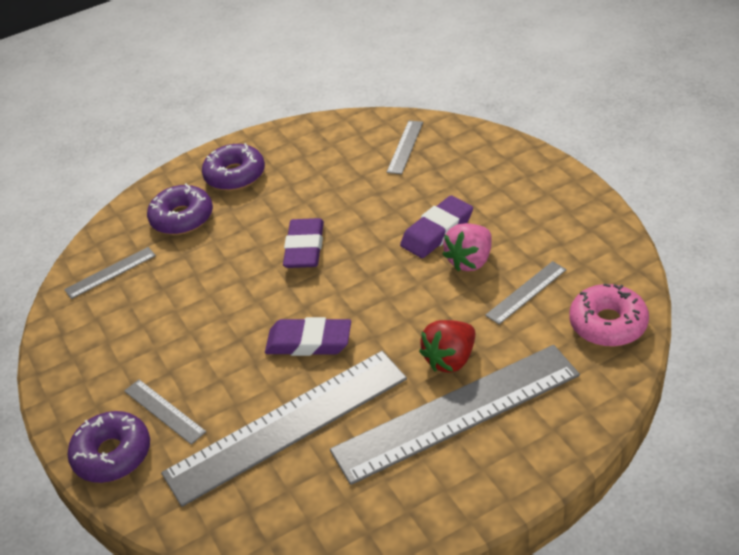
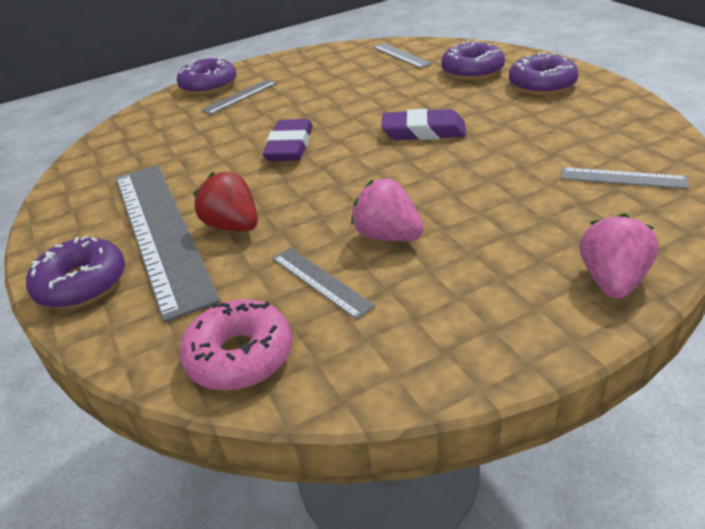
camera: 90 degrees right, 5 degrees down
grey ruler [161,351,407,507] -> none
purple eraser [400,195,473,258] -> none
none -> purple donut [26,235,125,309]
none -> pink strawberry [580,213,659,299]

